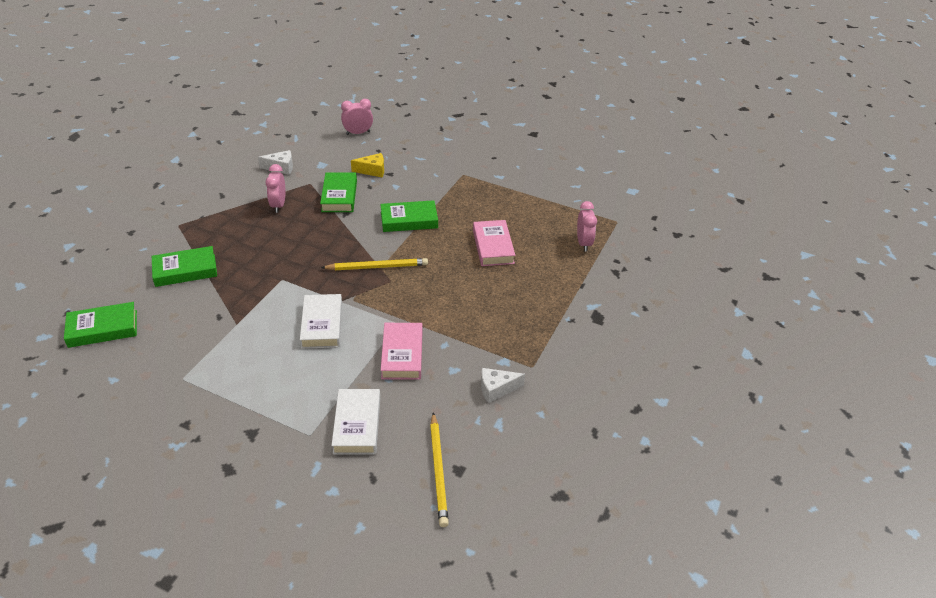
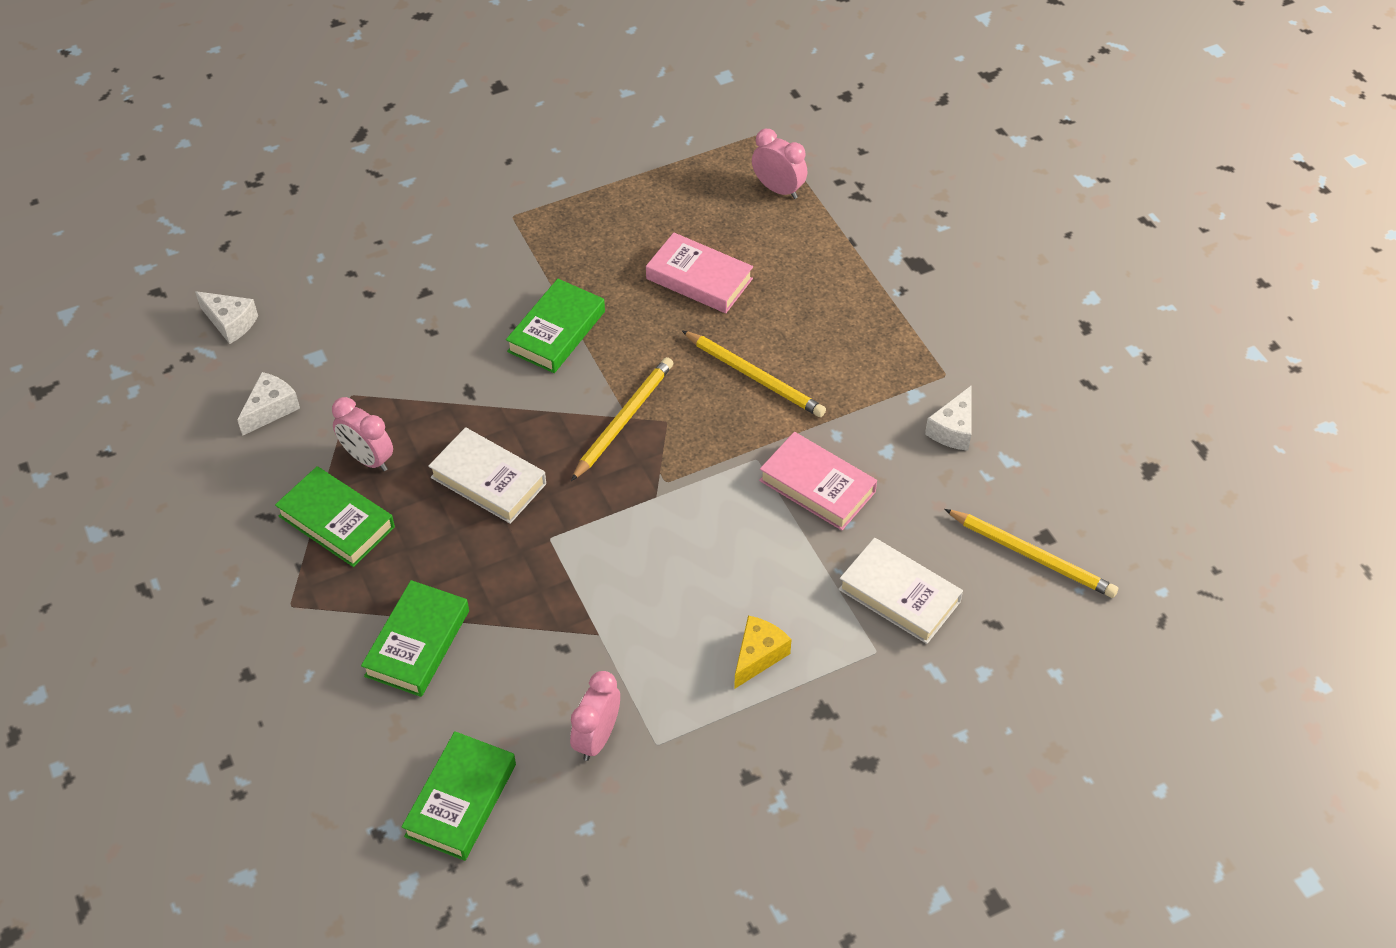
camera: 50 degrees left, 10 degrees up
white book [300,294,342,349] -> white book moved to [428,427,546,524]
green book [320,172,357,212] -> green book moved to [275,466,395,567]
pink clock [341,99,373,135] -> pink clock moved to [570,671,620,761]
yellow cheese [351,153,384,177] -> yellow cheese moved to [734,615,792,689]
none -> white cheese [195,291,258,344]
none -> yellow pencil [682,330,826,417]

